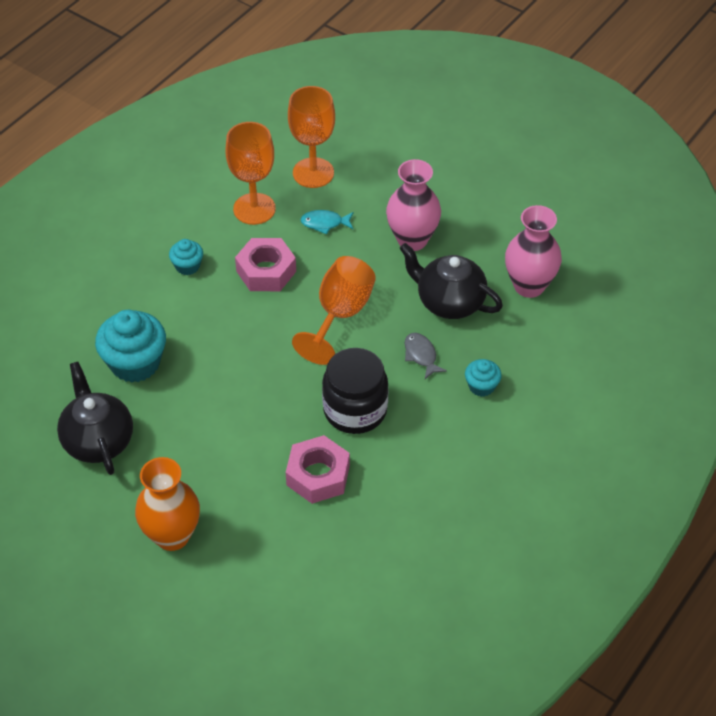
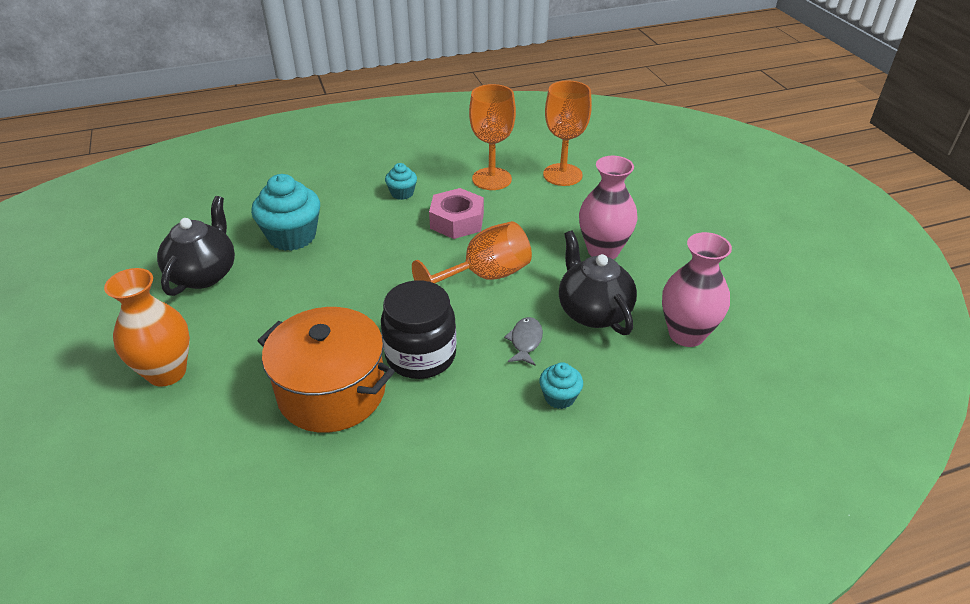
camera: 35 degrees right, 10 degrees down
pink nut [286,435,350,504] -> orange pot [258,307,395,433]
turquoise fish [300,210,354,235] -> none

